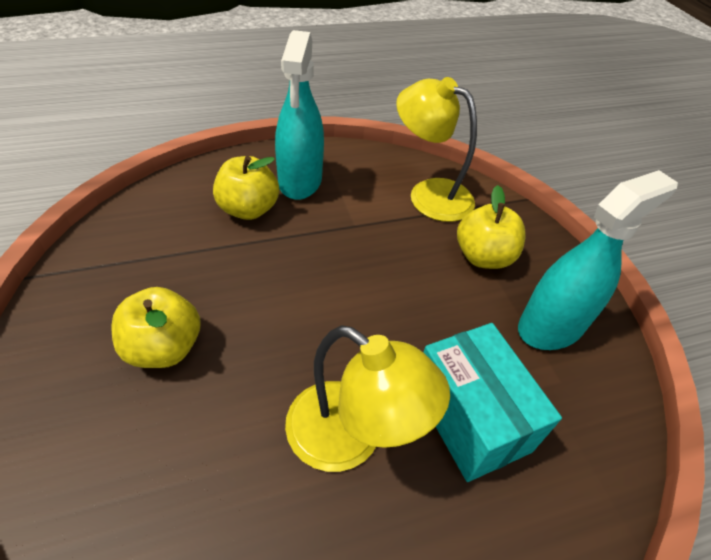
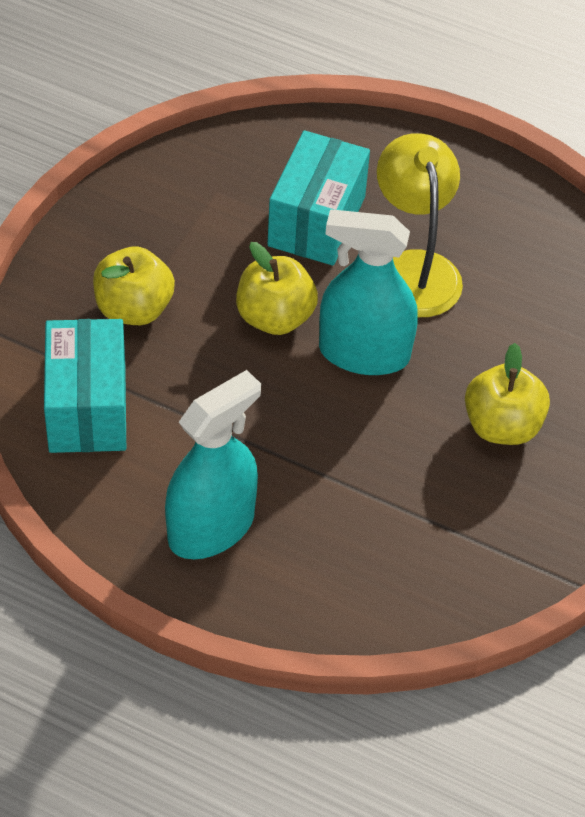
camera: 135 degrees left, 5 degrees up
yellow apple [213,156,279,220] -> yellow apple moved to [236,242,318,335]
yellow lamp [396,77,477,222] -> turquoise box [44,319,126,453]
turquoise spray bottle [518,170,678,350] -> turquoise spray bottle moved to [319,210,418,375]

